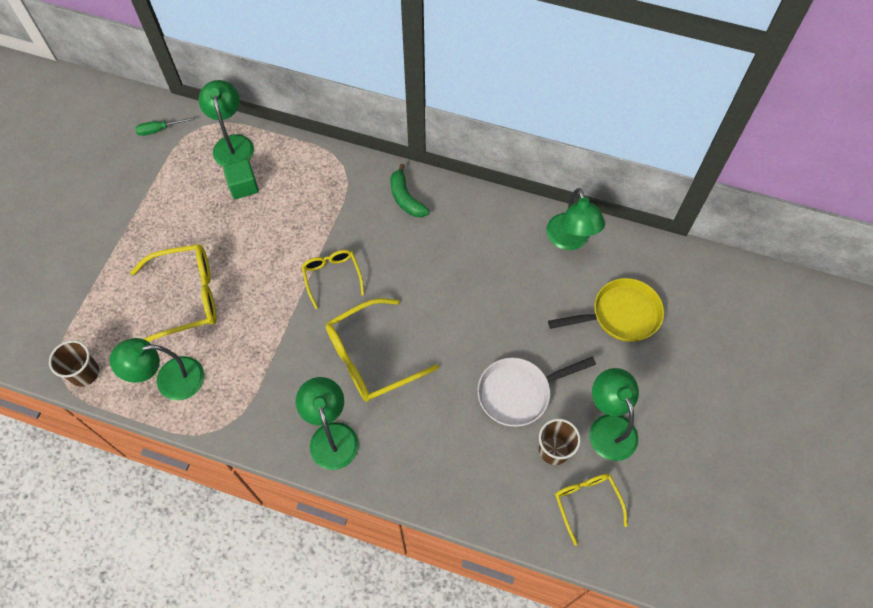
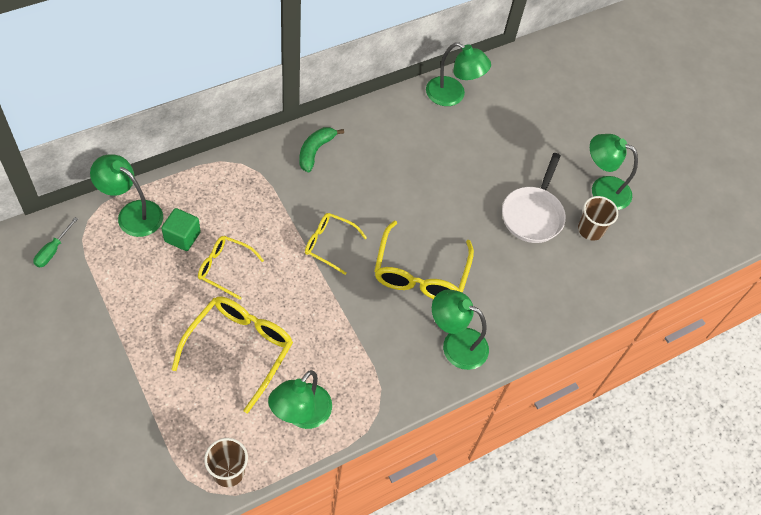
camera: 55 degrees left, 5 degrees down
green banana [390,163,430,217] -> green banana turned 105 degrees clockwise [299,127,344,172]
yellow pan [548,278,664,342] -> none
yellow glasses [555,474,627,546] -> yellow glasses moved to [198,236,264,300]

